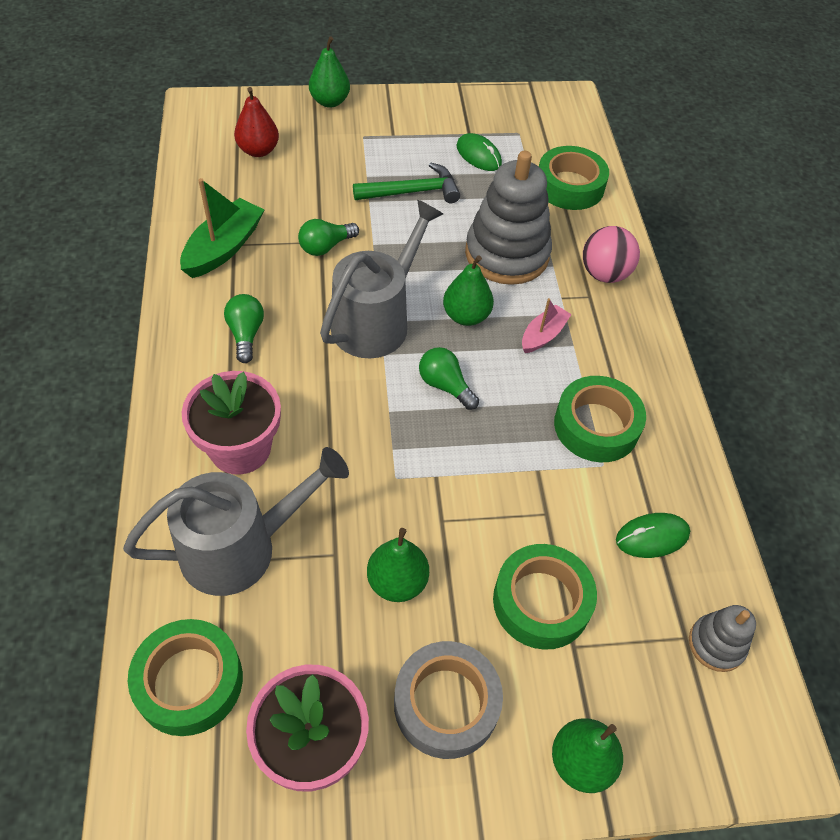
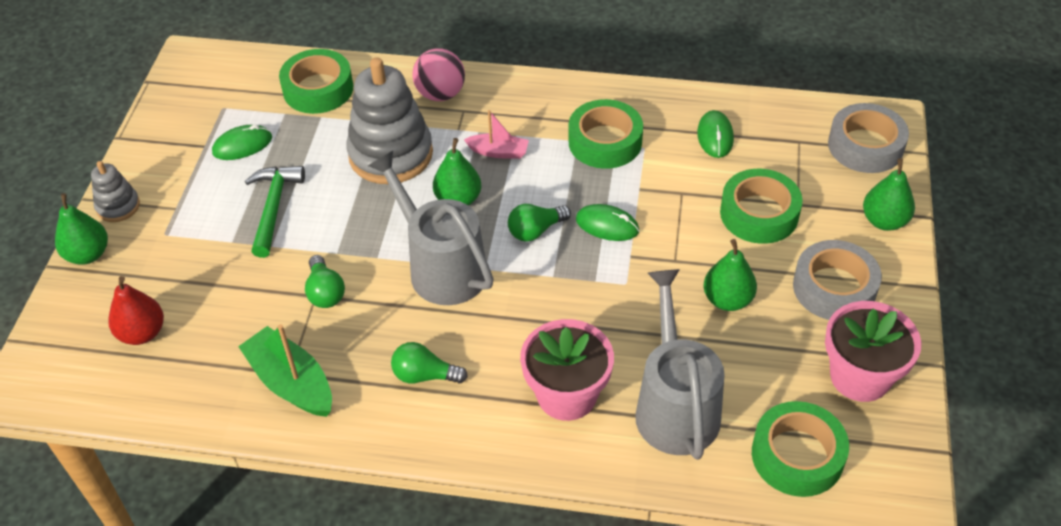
camera: 70 degrees left, 5 degrees down
pink boat [522,298,572,353] -> pink boat turned 135 degrees clockwise [464,110,529,159]
grey stacking toy [689,605,756,672] -> grey stacking toy moved to [91,161,140,222]
none -> green mouse [576,204,639,241]
none -> grey tape [828,103,909,173]

